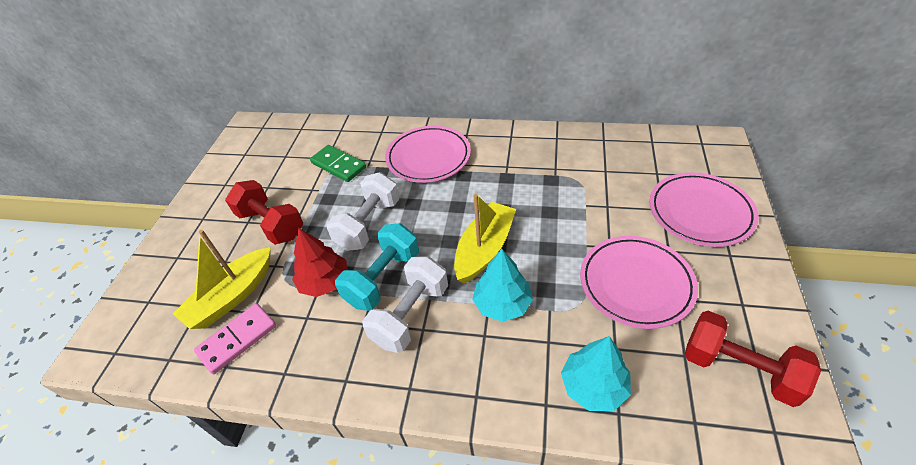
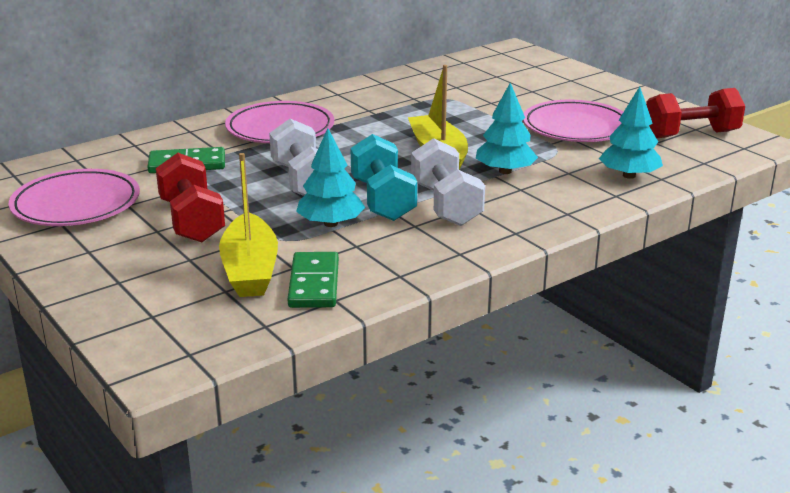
camera: 50 degrees left, 20 degrees down
pink domino [194,303,276,374] -> green domino [287,252,339,308]
red dumbbell [225,180,303,245] -> red dumbbell turned 75 degrees clockwise [156,153,225,242]
red tree [292,228,347,297] -> turquoise tree [296,128,365,227]
pink plate [649,172,759,247] -> pink plate moved to [9,169,140,226]

